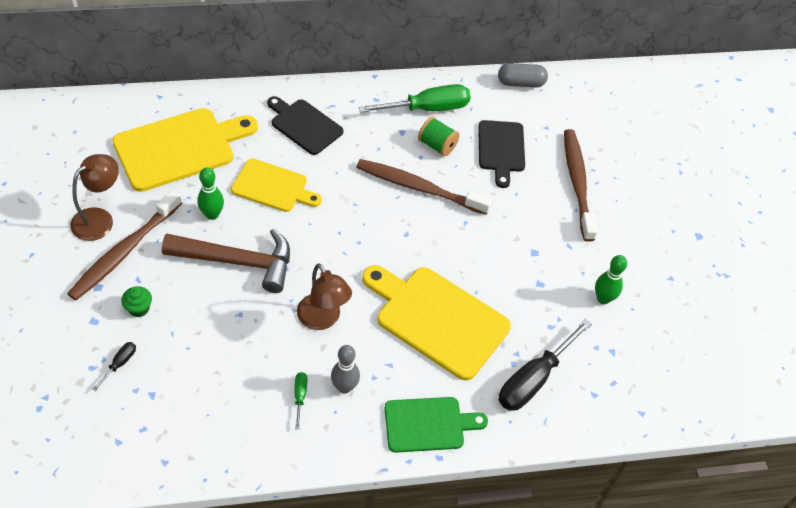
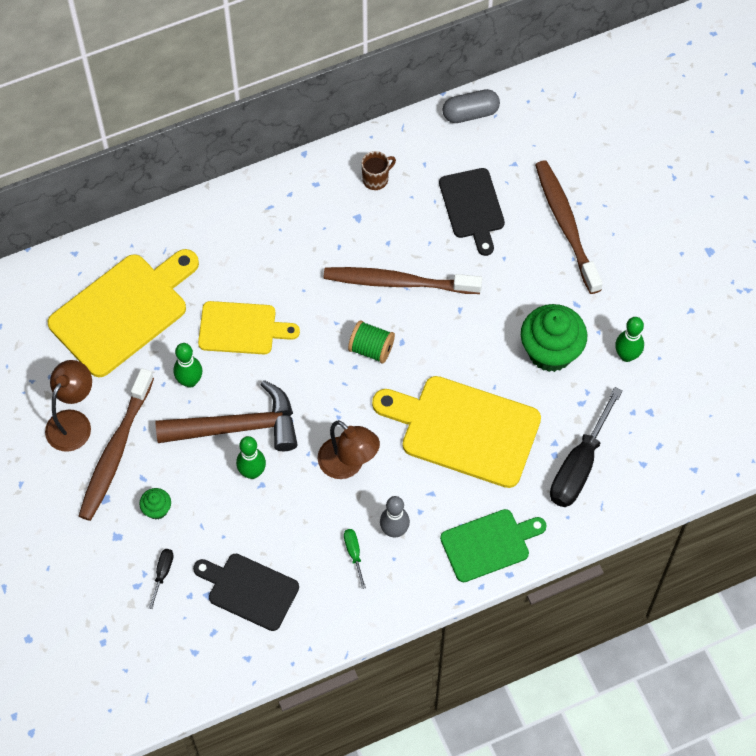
camera: 10 degrees left, 10 degrees up
black cutting board [267,96,343,155] -> black cutting board moved to [193,554,299,631]
green screwdriver [359,84,471,113] -> brown mug [362,151,396,190]
green spool [418,117,460,156] -> green spool moved to [348,320,395,363]
none -> green bowling pin [236,436,266,479]
none -> green cupcake [521,304,588,372]

